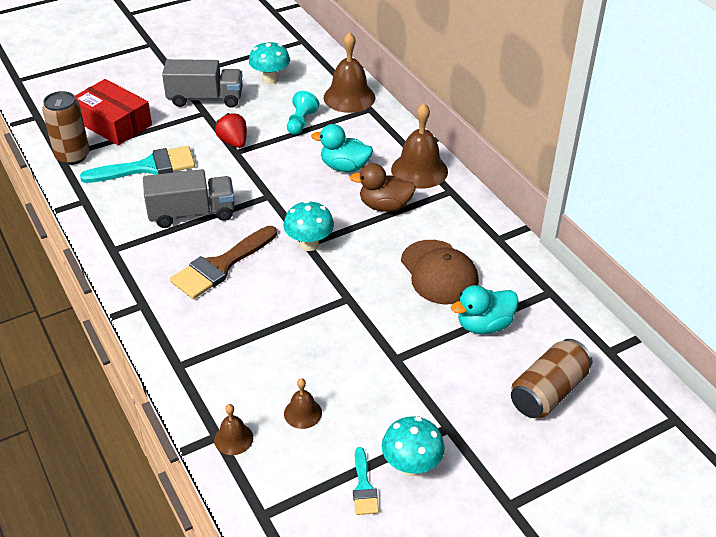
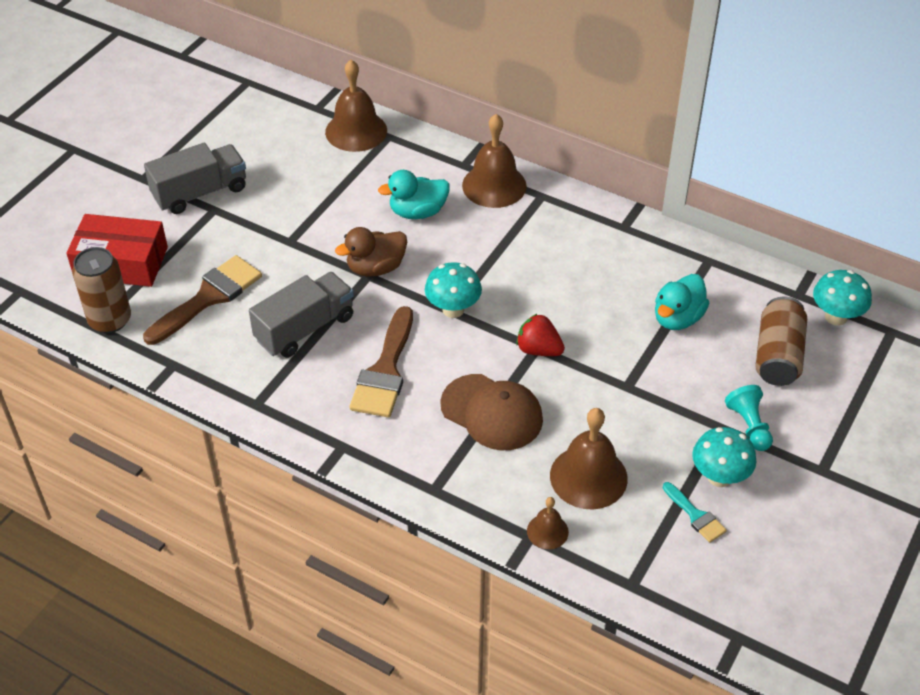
camera: 30 degrees left, 5 degrees up
turquoise brush [80,146,195,183] -> brown brush [143,255,262,345]
red strawberry [215,113,247,148] -> red strawberry moved to [516,313,565,356]
turquoise mushroom [249,41,290,84] -> turquoise mushroom moved to [813,270,872,326]
brown bell [284,378,322,429] -> brown bell [550,408,628,509], size x1.92
turquoise pawn [287,91,319,135] -> turquoise pawn moved to [725,385,773,451]
brown duck [350,163,416,212] -> brown duck moved to [335,227,407,277]
brown cap [401,240,479,304] -> brown cap moved to [440,374,543,450]

